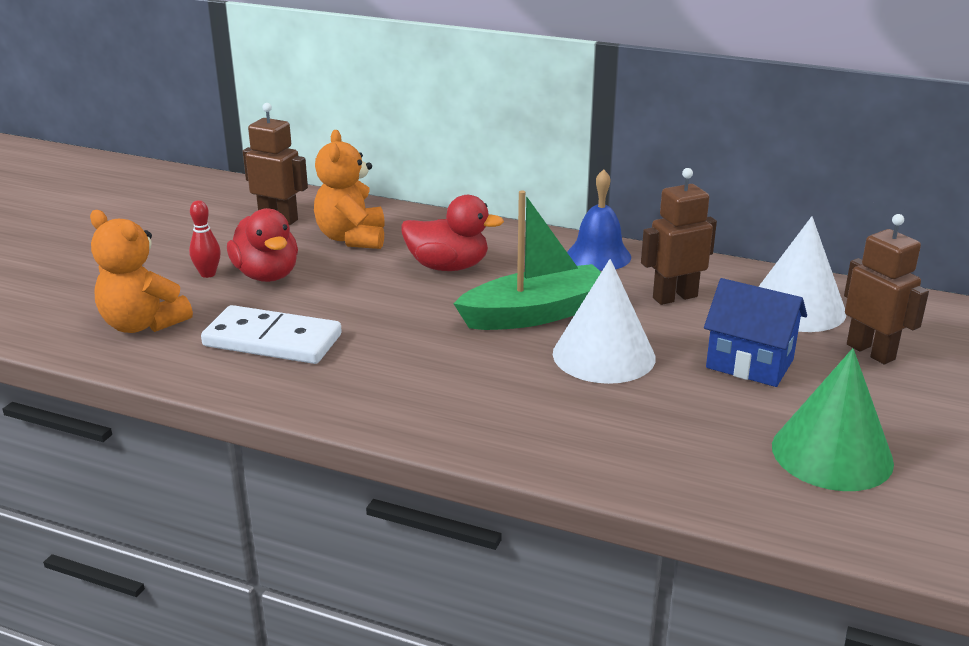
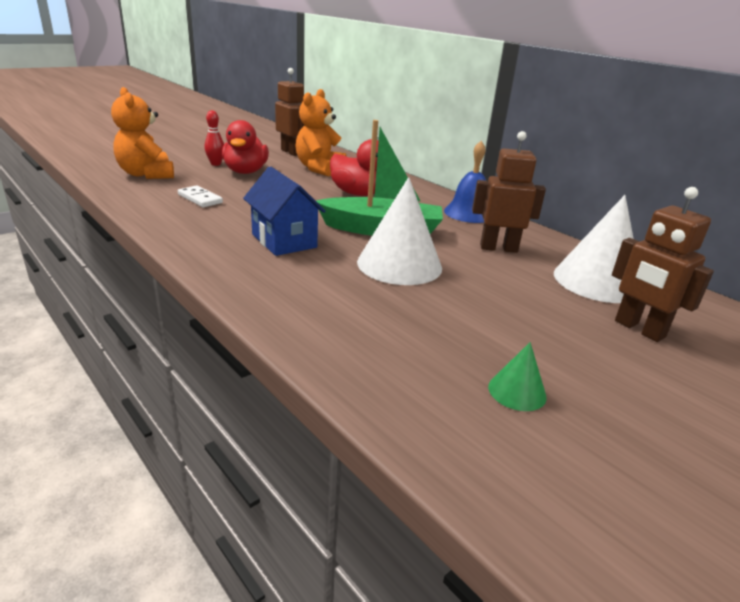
camera: 25 degrees right, 0 degrees up
white domino [201,305,342,364] -> white domino [178,185,223,207], size x0.53
blue house [704,278,807,387] -> blue house moved to [243,166,326,256]
green cone [772,348,894,491] -> green cone [488,342,547,411], size x0.47
brown robot [844,214,929,364] -> brown robot turned 150 degrees clockwise [612,187,714,342]

